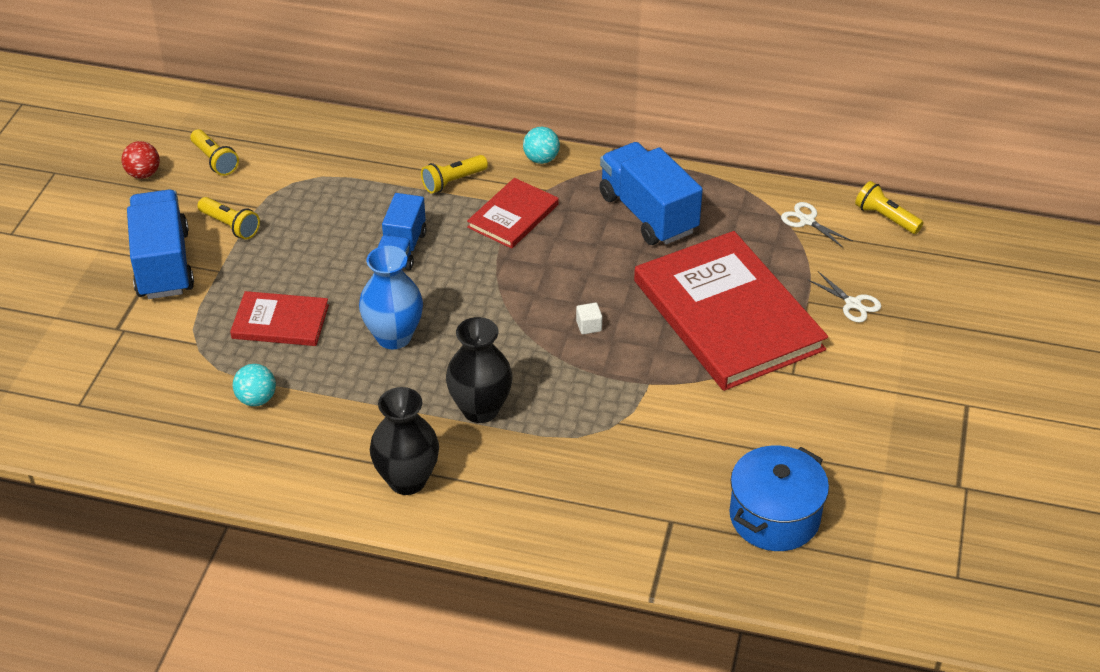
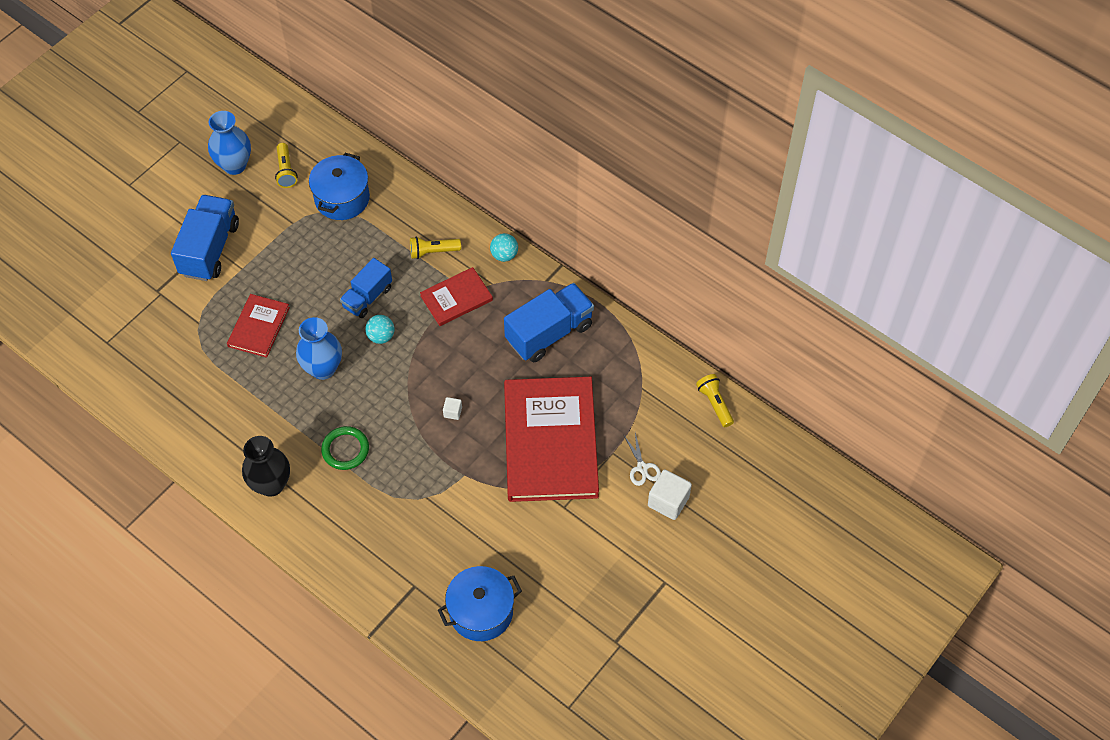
camera: 25 degrees right, 15 degrees up
red ball [121,141,160,179] -> blue vase [208,111,251,175]
yellow flashlight [198,197,260,240] -> none
red book [230,291,329,346] -> red book turned 75 degrees clockwise [227,294,290,358]
turquoise ball [233,364,276,406] -> turquoise ball moved to [365,315,395,344]
black vase [446,317,512,423] -> green ring [321,426,369,470]
blue truck [599,142,703,245] -> blue truck turned 60 degrees clockwise [504,283,594,362]
white scissors [781,202,852,248] -> none
none -> blue pot [309,153,370,220]
none -> white cube [648,470,692,520]

